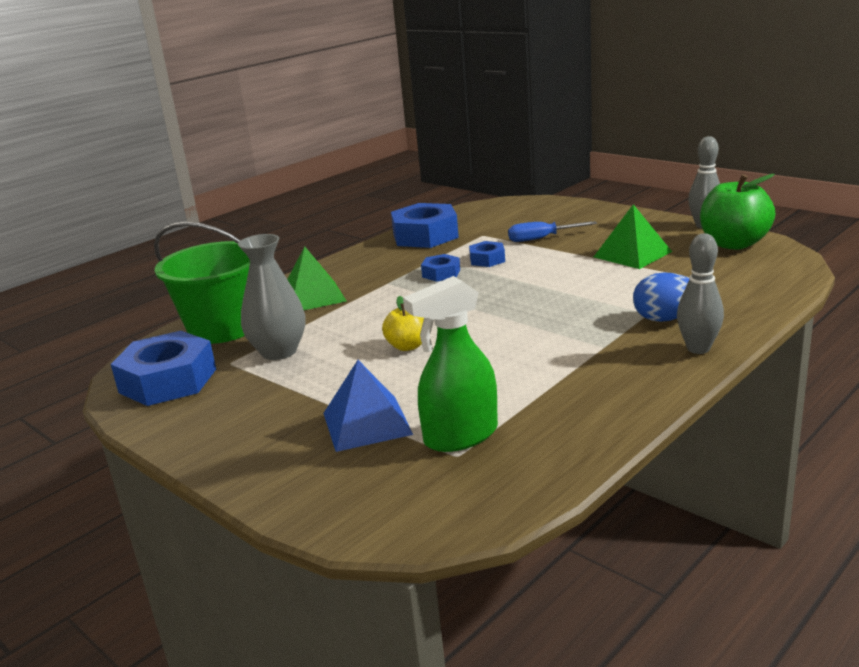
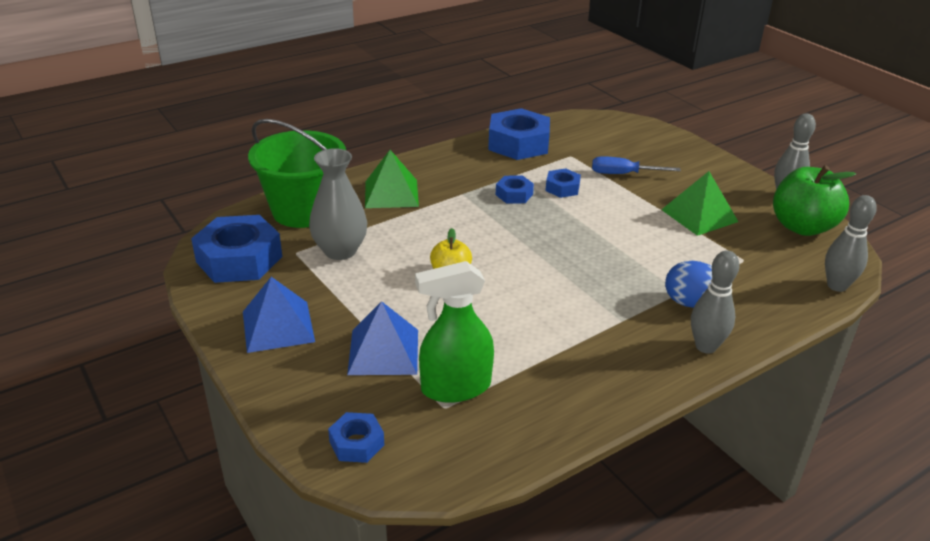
camera: 10 degrees right, 10 degrees up
none -> blue pyramid [243,277,315,353]
none -> blue nut [328,412,384,463]
none -> grey bowling pin [825,195,877,292]

